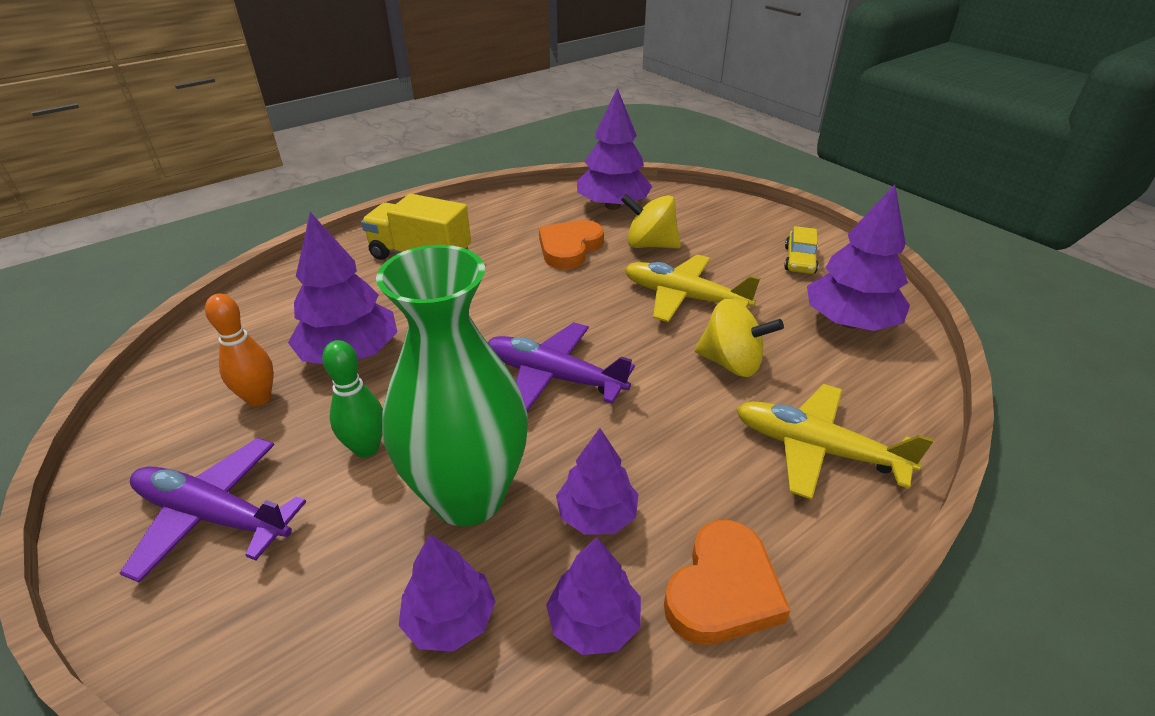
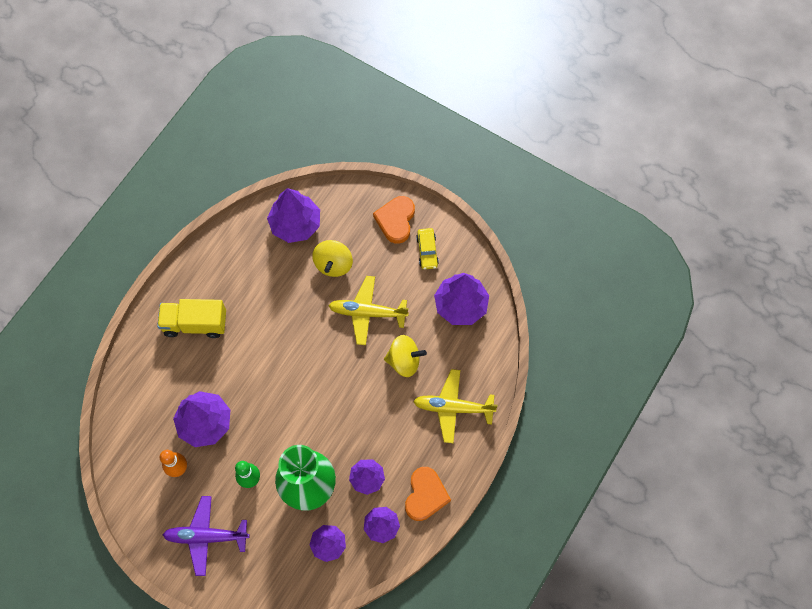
camera: 20 degrees left, 30 degrees up
purple plane [487,322,635,411] -> none
orange heart [539,220,604,269] -> orange heart moved to [373,196,415,244]
yellow spinning top [621,194,681,249] -> yellow spinning top turned 75 degrees counterclockwise [312,240,353,277]

